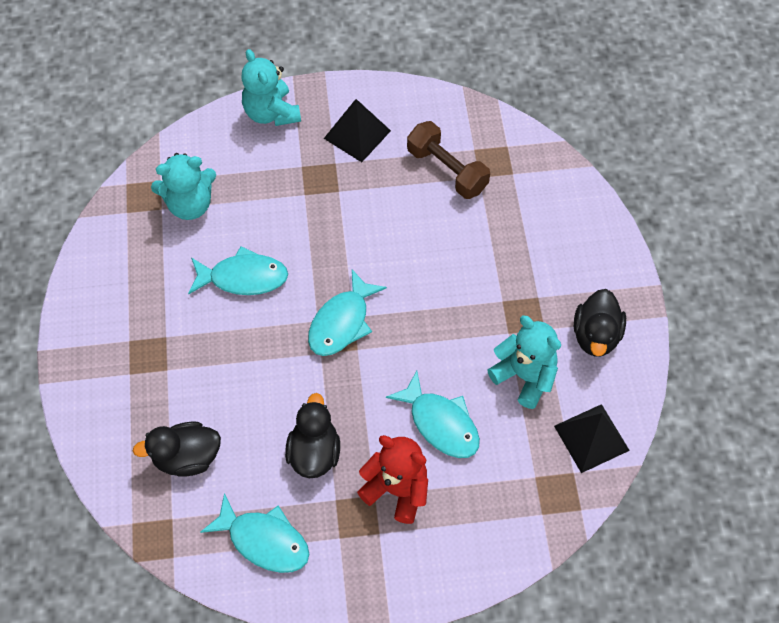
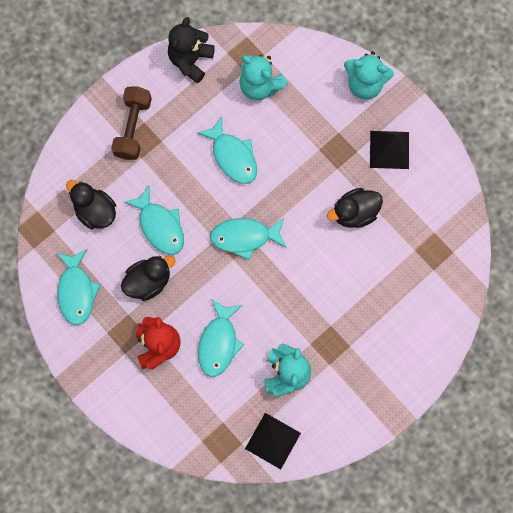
camera: 55 degrees right, 15 degrees up
turquoise teddy bear [241,49,301,126] -> turquoise teddy bear turned 105 degrees counterclockwise [344,51,394,99]
brown dumbbell [407,121,490,199] -> brown dumbbell moved to [111,86,152,160]
black duck [574,289,626,356] -> black duck moved to [327,188,383,228]
none -> turquoise fish [124,185,184,255]
none -> black teddy bear [168,17,215,83]

